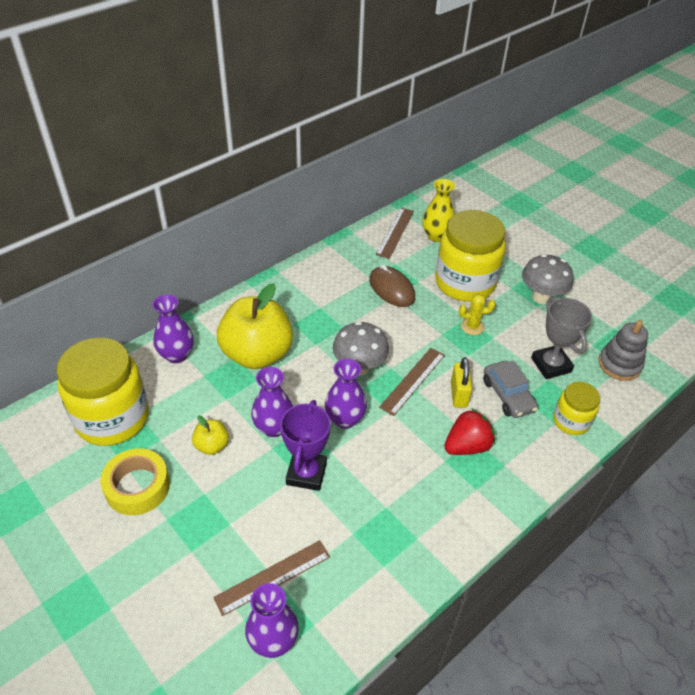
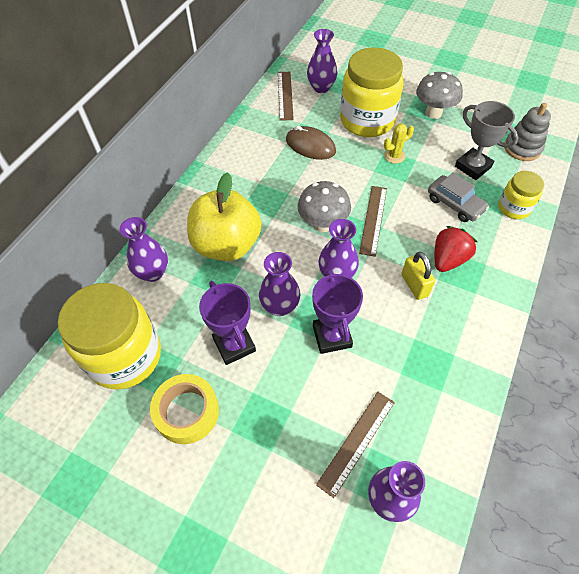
camera: 20 degrees left, 10 degrees up
yellow apple [192,415,229,455] -> purple trophy [199,281,256,365]
yellow vase [422,179,455,242] -> purple vase [307,29,337,93]
yellow padlock [451,357,472,408] -> yellow padlock moved to [401,252,435,300]

